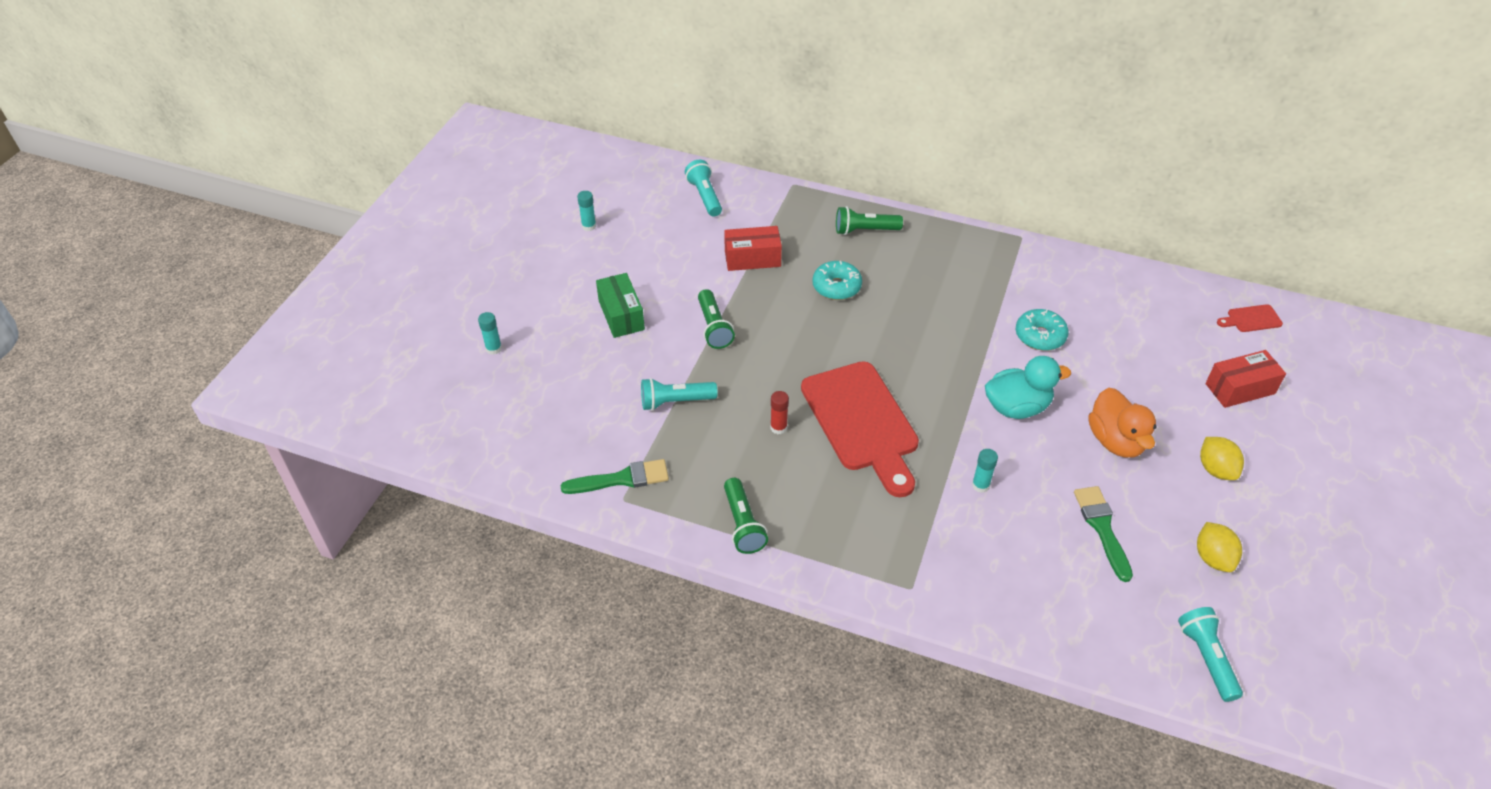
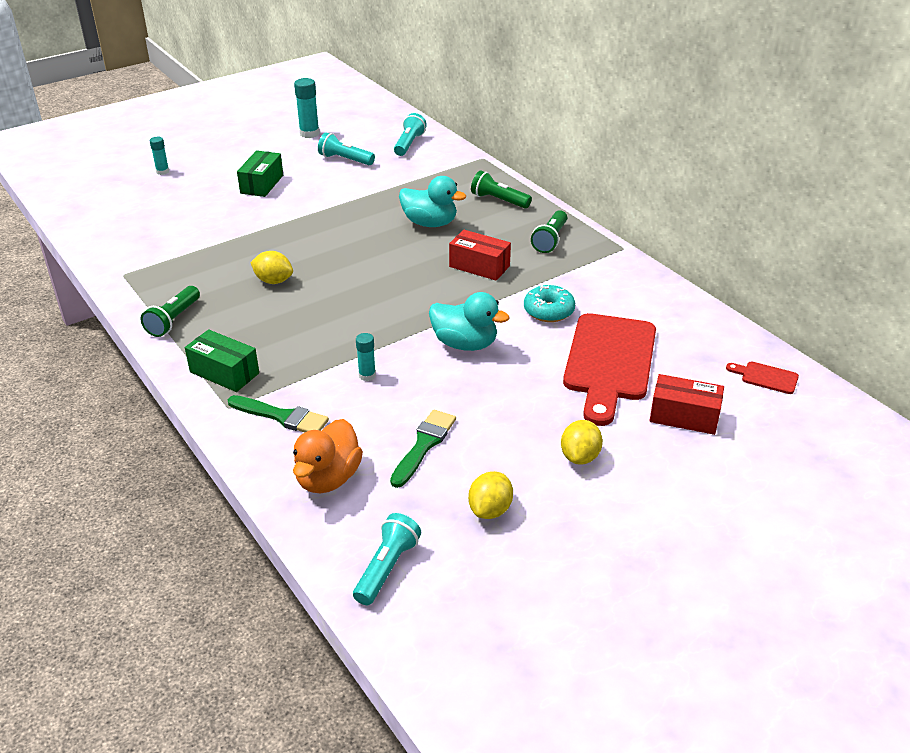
camera: 35 degrees right, 10 degrees down
green brush [560,459,669,494] -> green brush moved to [227,395,329,432]
turquoise glue stick [577,191,596,231] -> turquoise glue stick [294,78,320,138], size x1.64
turquoise flashlight [641,378,718,411] -> turquoise flashlight moved to [318,132,375,165]
green flashlight [698,289,735,349] -> green flashlight moved to [531,210,567,253]
red box [724,226,782,271] -> red box moved to [449,230,511,281]
red glue stick [770,391,789,434] -> yellow lemon [250,251,293,284]
red cutting board [801,361,919,497] -> red cutting board moved to [563,313,656,426]
turquoise donut [813,261,862,300] -> turquoise duck [399,176,466,227]
orange duck [1089,388,1157,458] -> orange duck moved to [293,419,363,494]
none -> green box [185,329,259,392]

